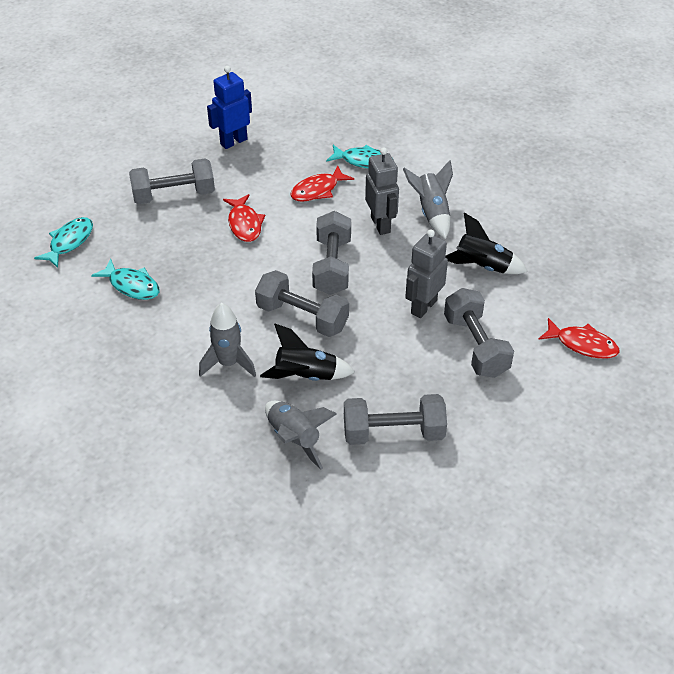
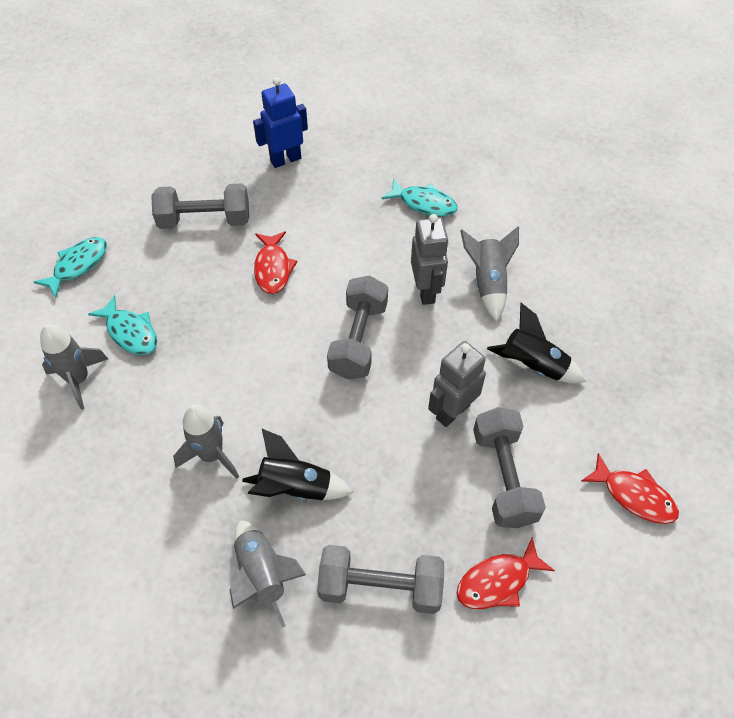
camera: 10 degrees right, 10 degrees up
grey dumbbell [255,270,349,337] -> none
red fish [290,166,354,202] -> red fish moved to [457,537,555,609]
none -> grey rocket [40,324,108,410]

